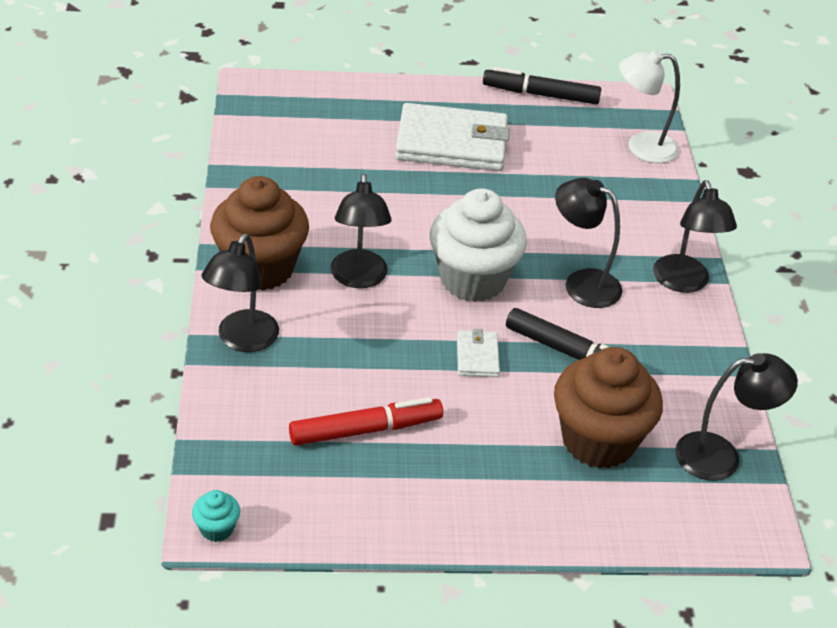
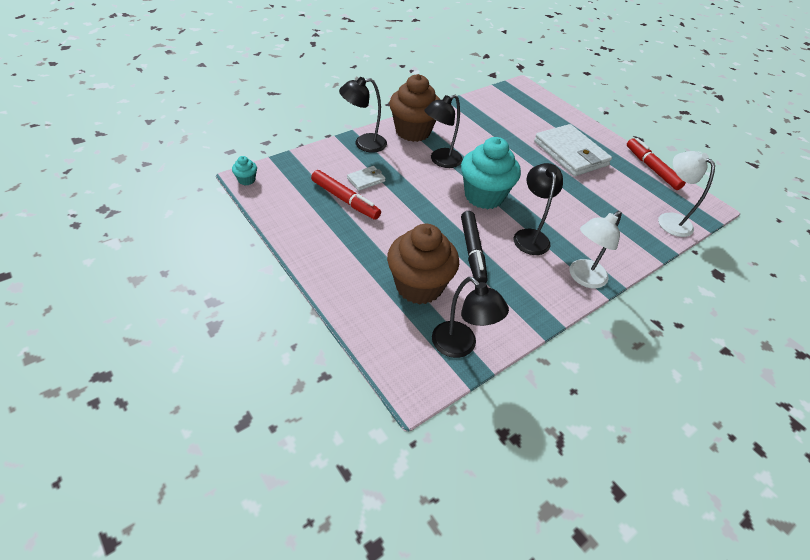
camera: 55 degrees right, 5 degrees up
white cupcake [430,188,527,302] -> turquoise cupcake [461,137,521,209]
white wallet [457,329,500,377] -> white wallet moved to [347,166,386,191]
black marker [483,67,601,104] -> red marker [627,138,686,190]
black lamp [653,180,737,293] -> white lamp [570,211,622,288]

